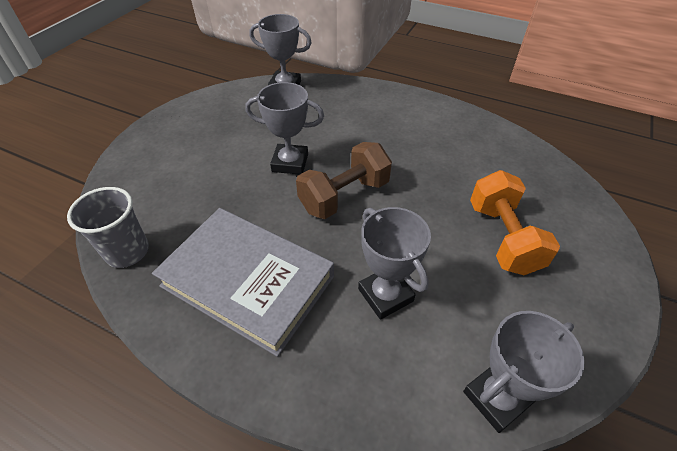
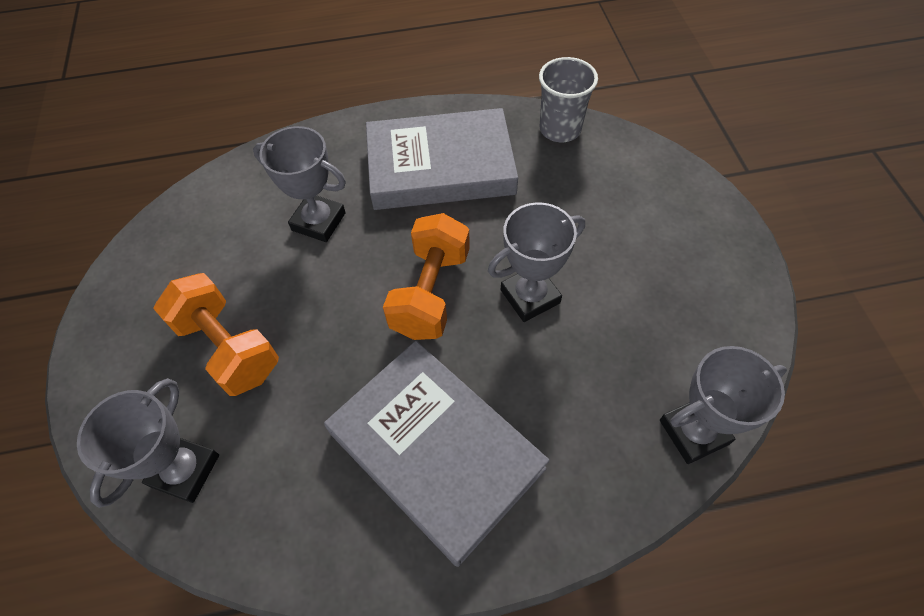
camera: 145 degrees right, 10 degrees up
brown dumbbell [296,142,392,219] -> orange dumbbell [383,213,470,340]
grey trophy [463,311,585,433] -> grey trophy moved to [77,378,219,508]
none -> grey book [324,341,550,567]

